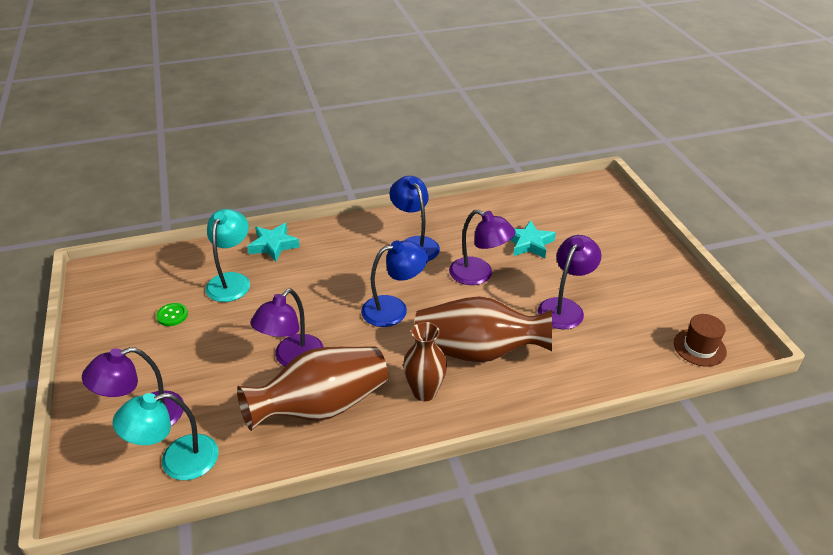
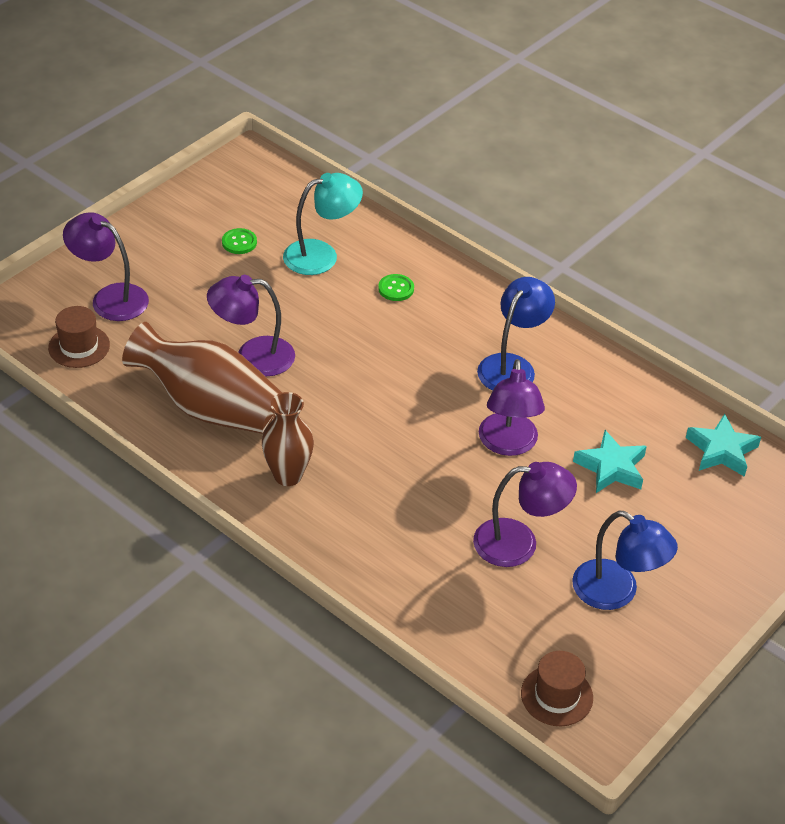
camera: 55 degrees right, 5 degrees up
turquoise lamp [113,393,219,480] -> brown hat [48,306,110,368]
turquoise star [247,223,300,262] -> turquoise star moved to [686,414,761,477]
blue lamp [361,240,428,327] -> blue lamp moved to [572,511,678,610]
brown vase [415,296,552,363] -> none
none -> green button [378,274,414,301]

